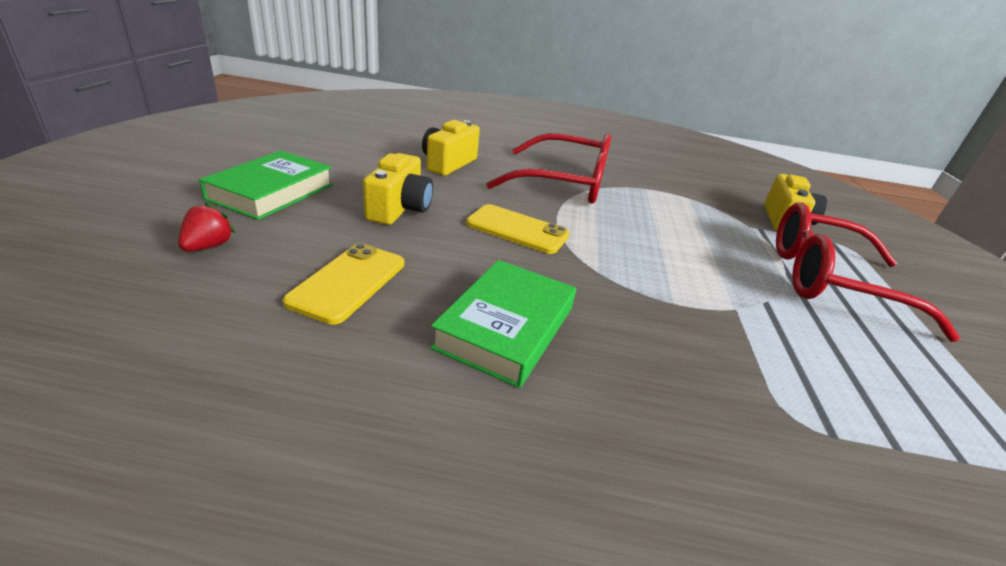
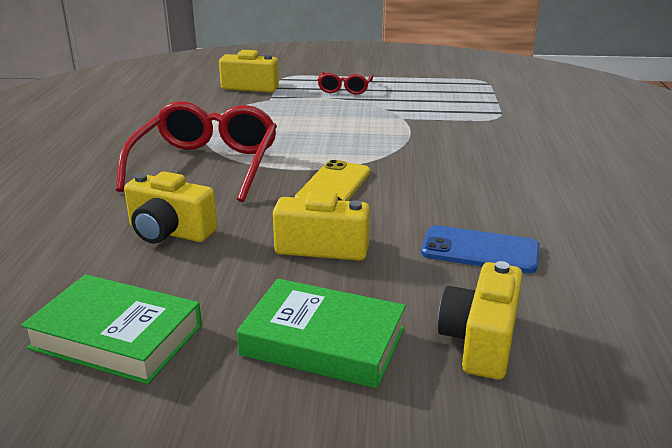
camera: 90 degrees left, 5 degrees down
red strawberry [178,202,235,252] -> yellow camera [438,261,522,380]
yellow phone [283,243,404,325] -> blue phone [421,225,540,273]
green book [430,260,576,388] -> green book moved to [21,274,202,384]
red glasses [776,203,960,342] -> red glasses [318,72,373,95], size x0.51

